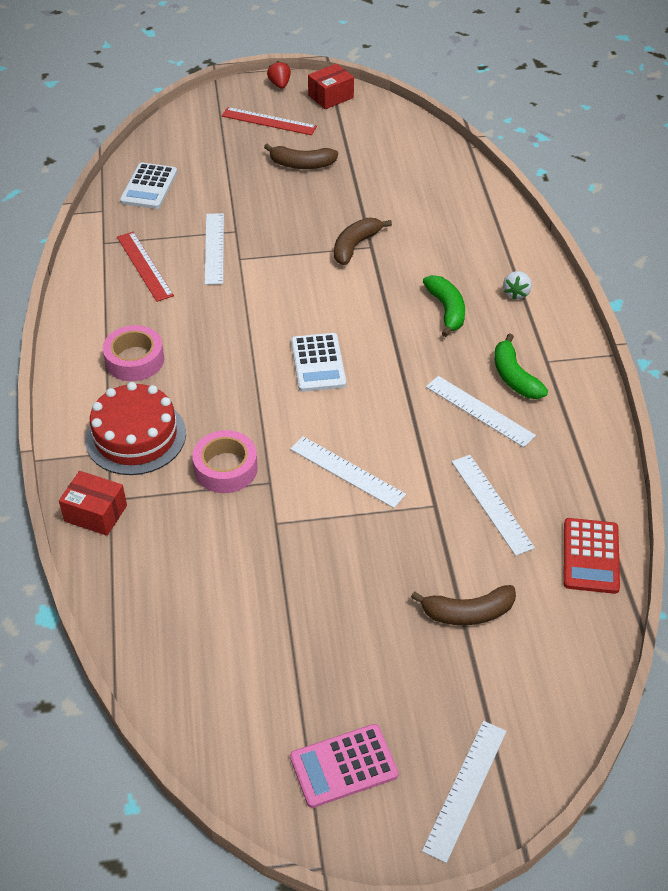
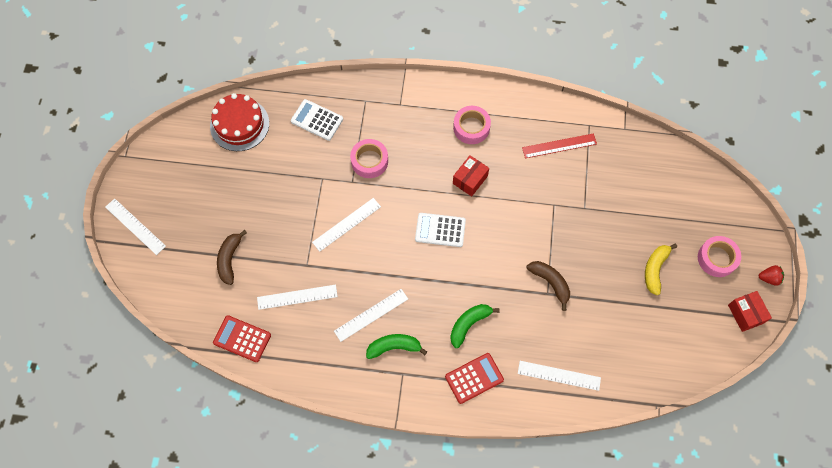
camera: 105 degrees right, 20 degrees up
red box [59,471,127,536] -> red box moved to [453,155,489,196]
red cake [85,382,186,475] -> red cake moved to [210,93,269,151]
white calculator [120,162,177,209] -> white calculator moved to [291,99,343,141]
white ruler [205,213,224,285] -> white ruler moved to [518,361,601,391]
red ruler [221,107,317,135] -> pink tape [698,236,741,277]
brown banana [264,144,338,169] -> yellow banana [645,244,677,295]
pink calculator [290,724,399,808] -> none
green banana [423,275,465,337] -> green banana turned 135 degrees clockwise [450,304,500,348]
white strawberry [503,271,532,300] -> red calculator [445,353,504,404]

